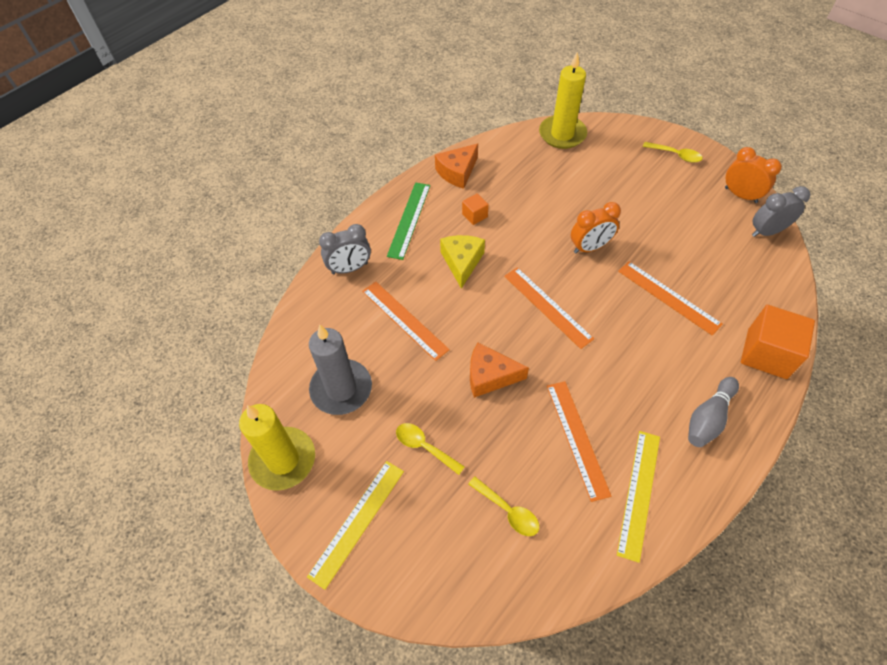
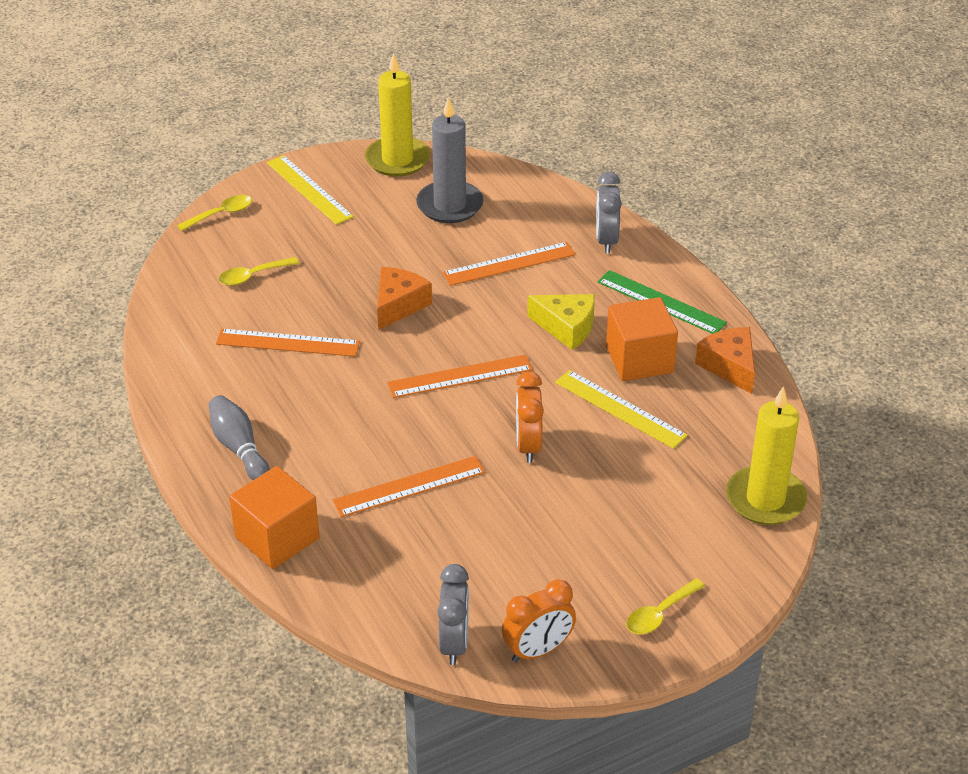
camera: 110 degrees right, 15 degrees down
yellow spoon [396,423,465,475] -> yellow spoon moved to [177,195,252,231]
orange cube [462,193,489,225] -> orange cube [606,297,678,381], size x2.08
yellow ruler [617,431,660,563] -> yellow ruler moved to [555,370,688,449]

